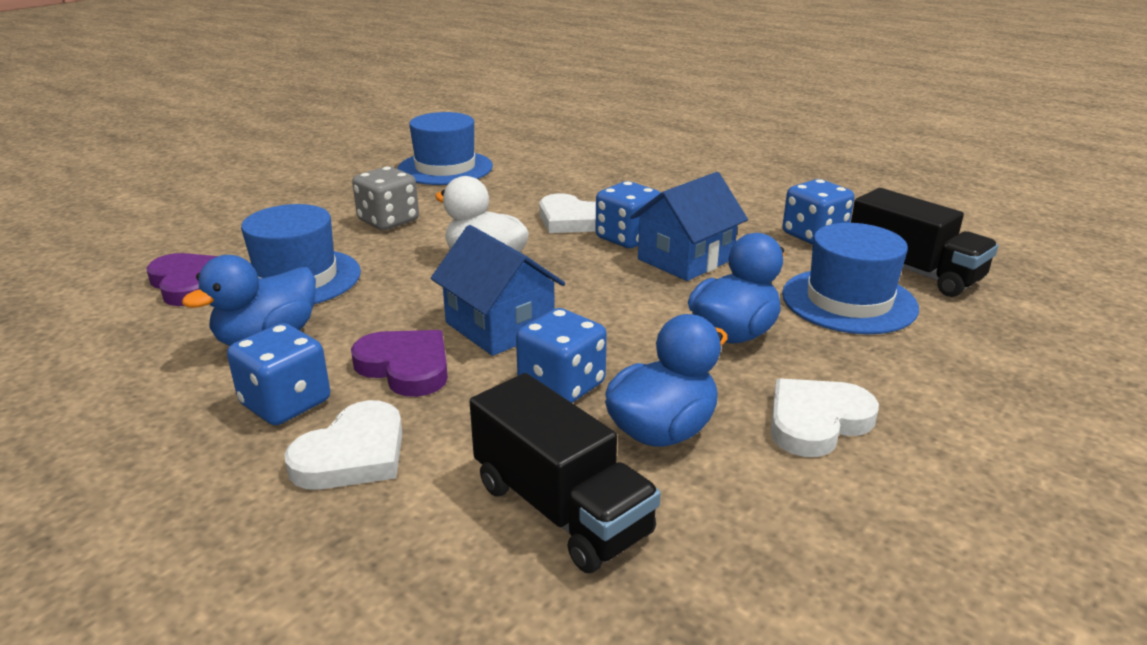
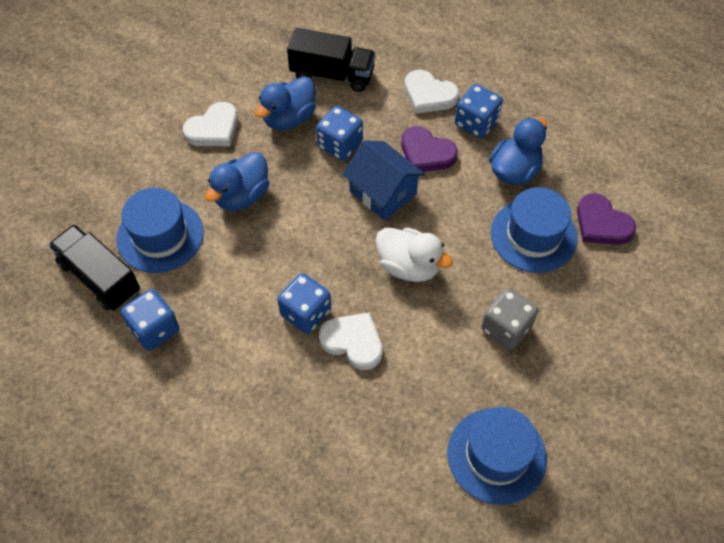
camera: 175 degrees right, 30 degrees up
white heart [284,400,403,490] -> white heart turned 90 degrees counterclockwise [404,70,459,114]
black truck [470,373,661,573] -> black truck turned 150 degrees clockwise [287,28,376,92]
blue house [630,172,748,281] -> none

